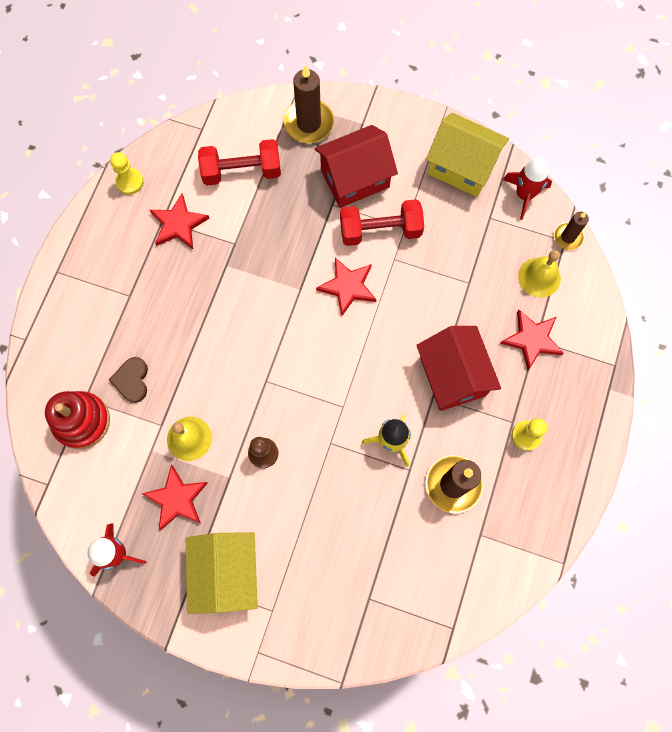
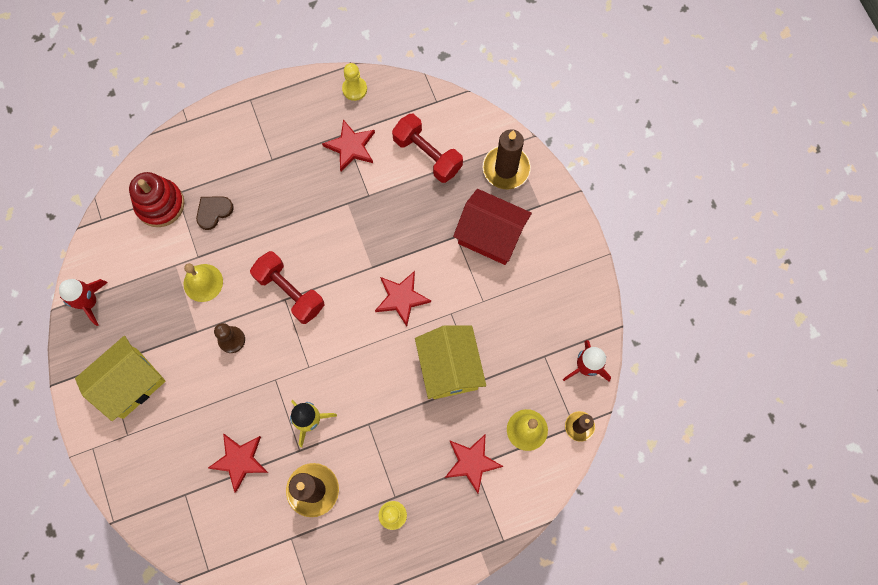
camera: 50 degrees right, 0 degrees up
red star [142,465,208,531] -> red star moved to [208,434,268,493]
red dumbbell [340,199,424,246] -> red dumbbell moved to [250,251,325,324]
red house [416,326,501,411] -> none
yellow house [426,112,509,197] -> yellow house moved to [415,325,486,399]

